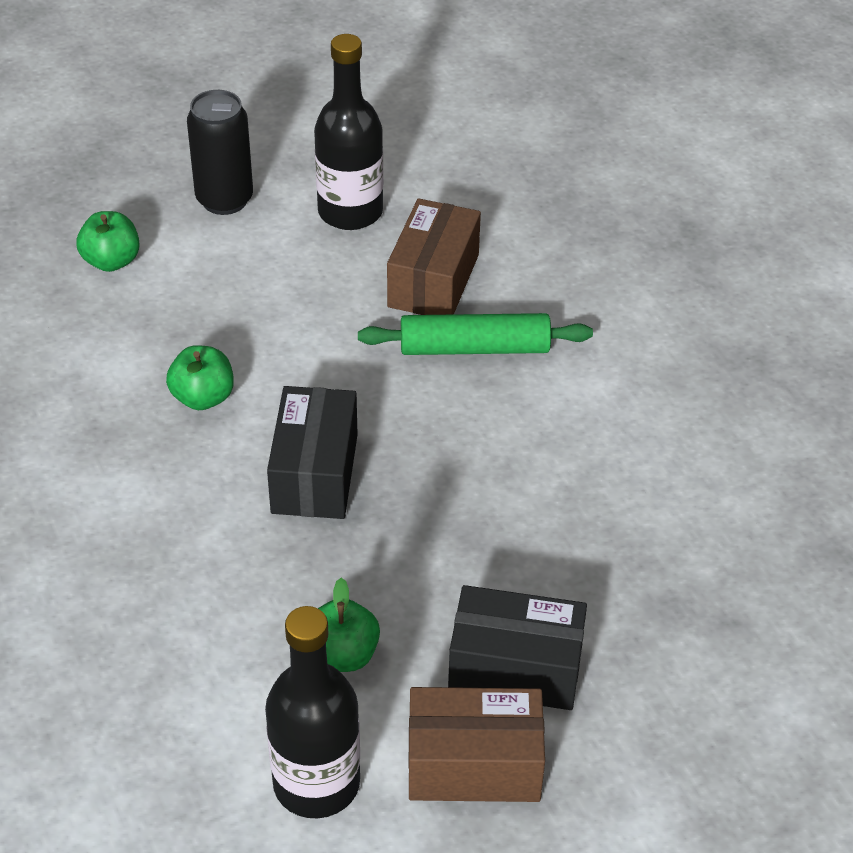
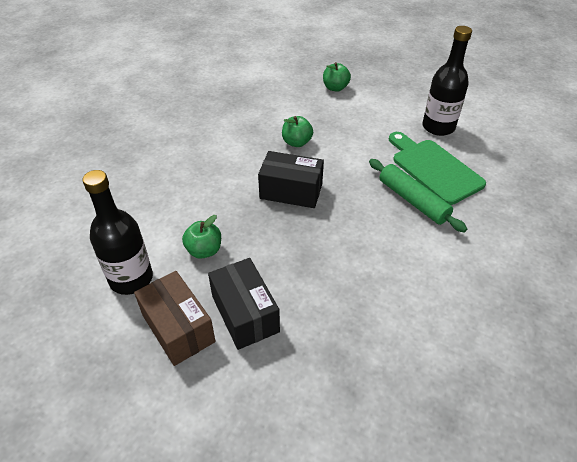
camera: 55 degrees right, 0 degrees up
black can [187,90,253,215] -> none
black box [267,386,358,519] -> black box turned 45 degrees clockwise [258,151,324,208]
brown box [387,198,481,315] -> green cutting board [389,132,486,205]

